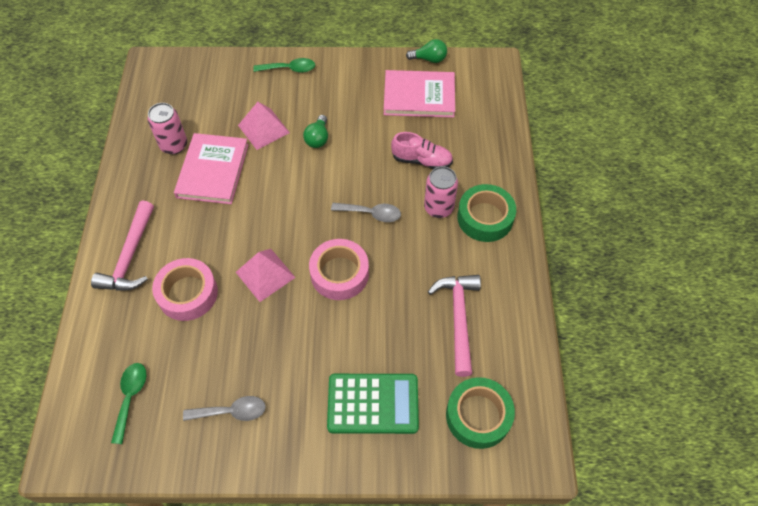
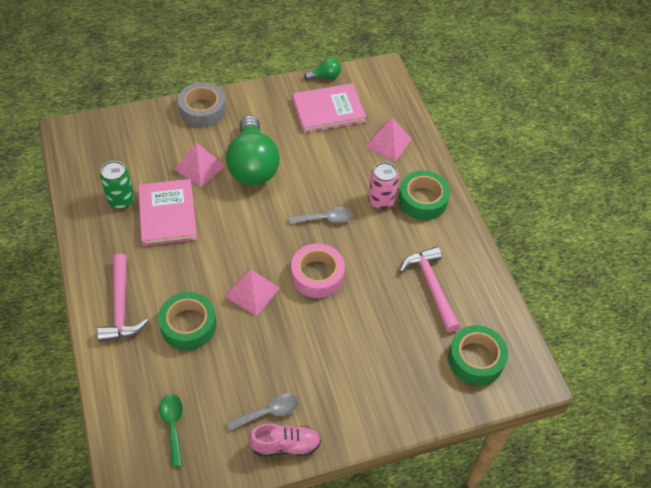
camera: 20 degrees left, 5 degrees down
pink can [148,103,187,154] -> green can [100,161,134,209]
pink tape [152,258,218,321] -> green tape [158,292,216,350]
green spoon [253,58,315,73] -> grey tape [178,82,226,127]
green light bulb [303,115,328,148] -> green light bulb [226,115,280,185], size x2.30
green calculator [327,374,419,434] -> none
pink shoe [391,132,453,169] -> pink shoe moved to [249,424,321,456]
none -> pink pyramid [365,118,412,162]

